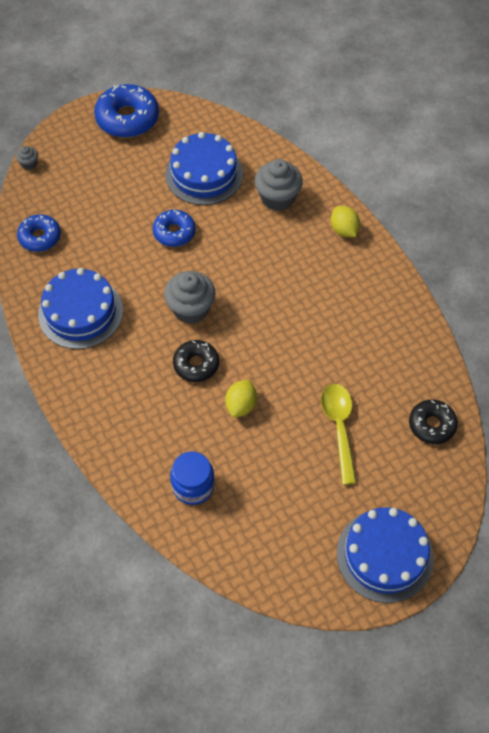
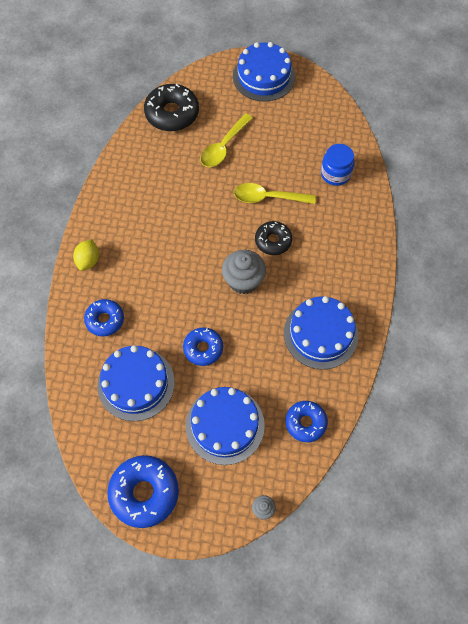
camera: 140 degrees left, 5 degrees up
yellow lemon [225,379,257,418] -> yellow spoon [234,183,316,204]
grey cupcake [255,159,303,211] -> blue donut [84,299,124,337]
black donut [409,399,458,444] -> black donut [144,84,199,131], size x1.60
none -> blue cake [186,387,265,465]

